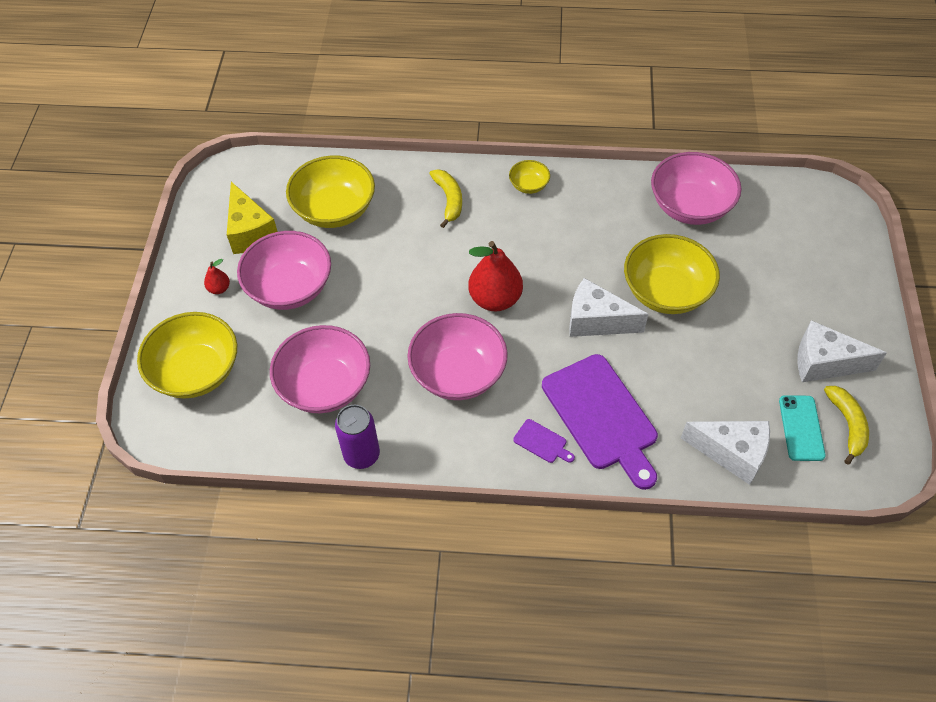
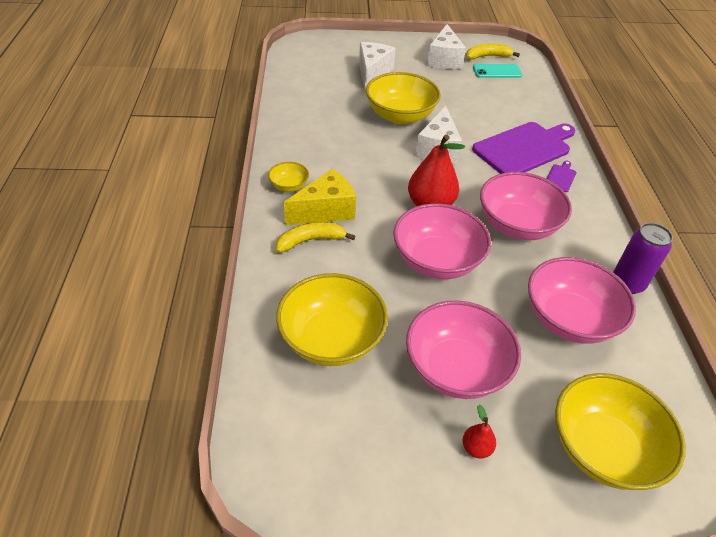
camera: 100 degrees left, 10 degrees down
yellow cheese [227,182,278,254] -> yellow cheese moved to [284,169,356,225]
pink bowl [651,152,742,225] -> pink bowl moved to [393,203,491,279]
white cheese [681,421,770,485] -> white cheese moved to [359,42,396,90]

